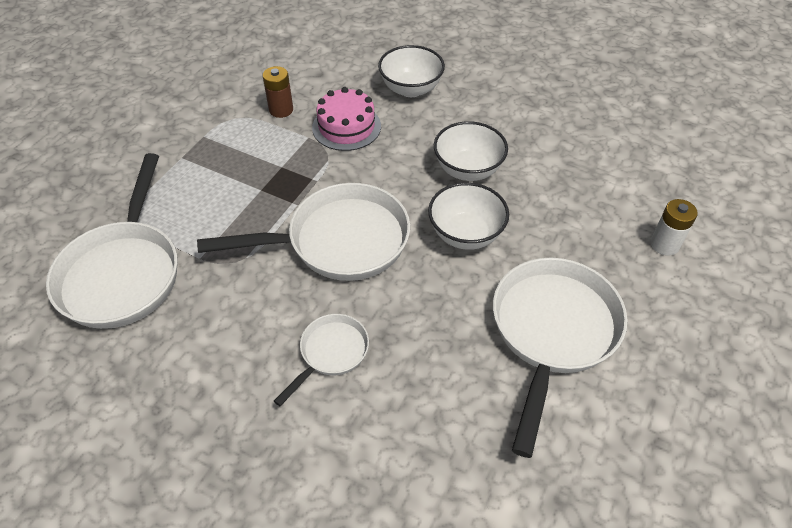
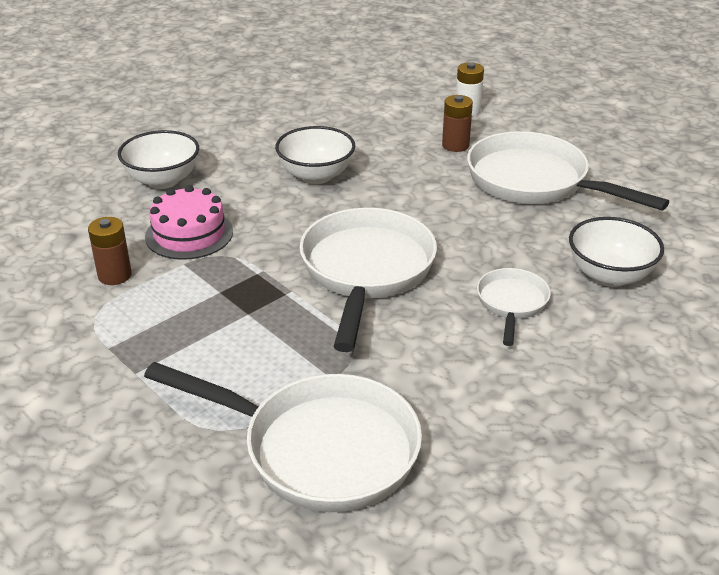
camera: 70 degrees left, 15 degrees down
white pan [274,314,369,406] -> white pan turned 45 degrees clockwise [477,268,551,346]
white bowl [428,182,509,250] -> white bowl moved to [569,217,664,287]
none -> brown battery [442,95,473,152]

